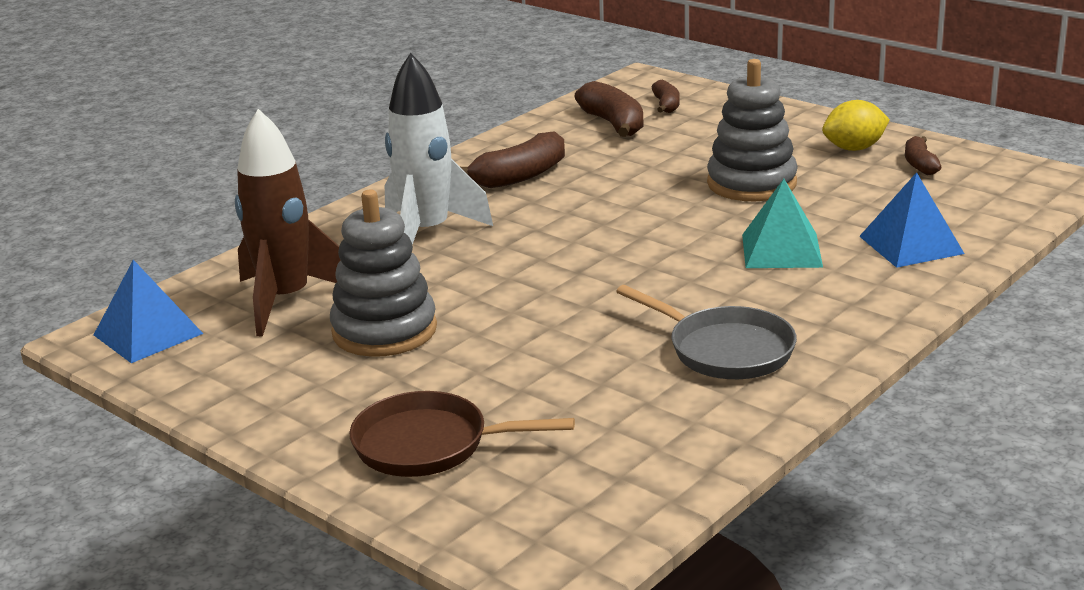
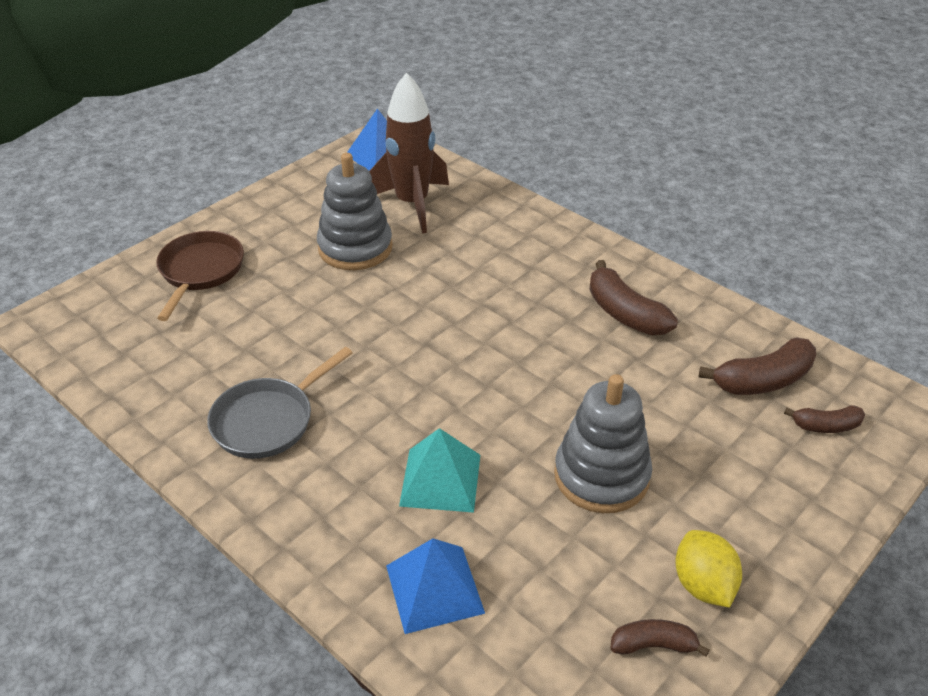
camera: 90 degrees right, 15 degrees up
white rocket [385,53,493,245] -> none

